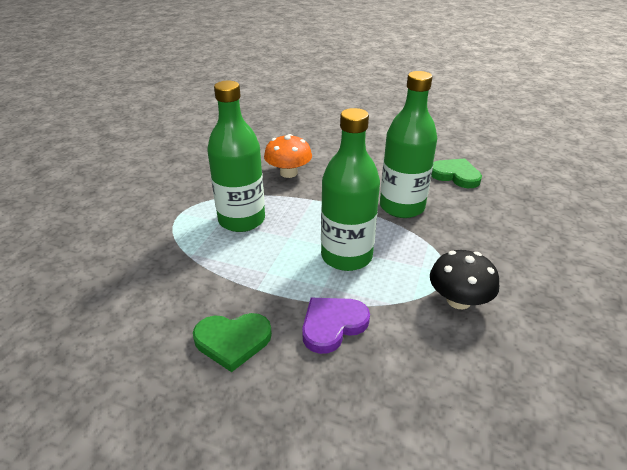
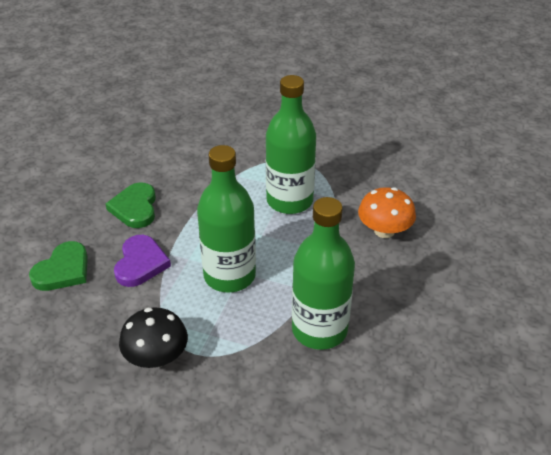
camera: 90 degrees right, 5 degrees up
purple heart [302,298,370,354] -> purple heart turned 45 degrees clockwise [114,235,171,287]
green heart [431,158,482,188] -> green heart moved to [29,241,88,291]

